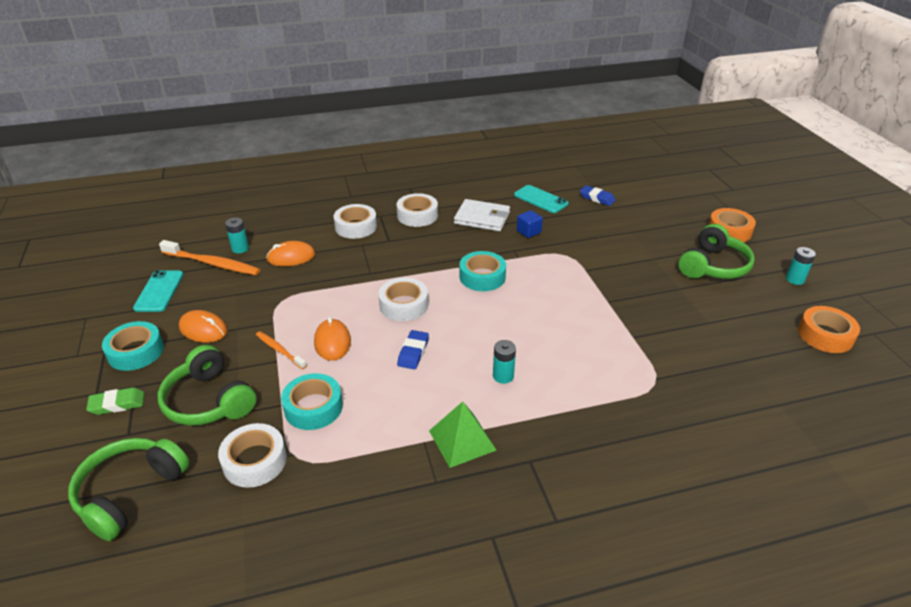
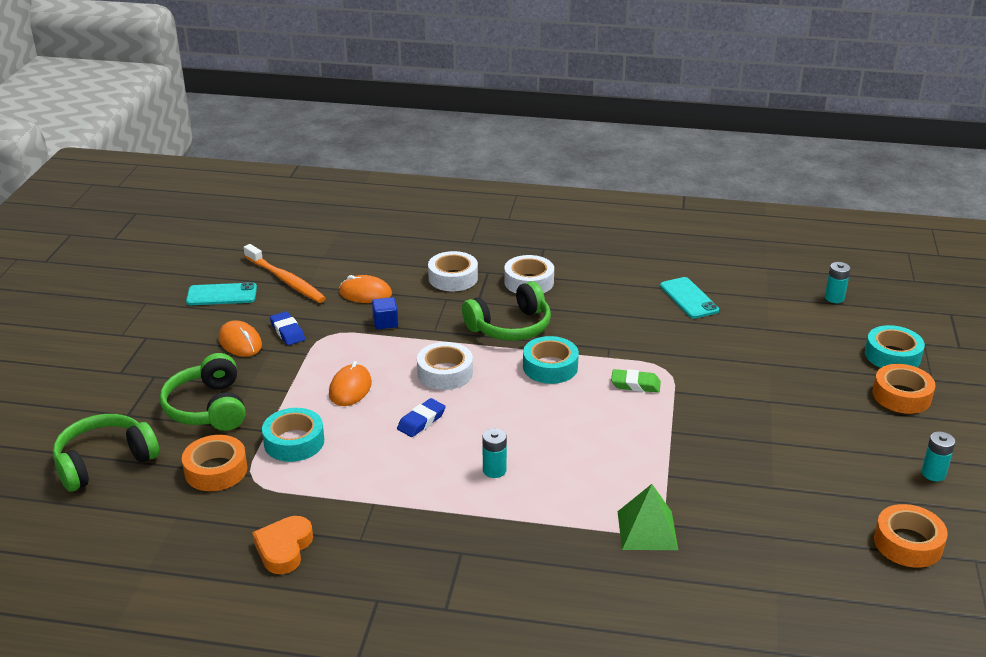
camera: 25 degrees right, 5 degrees down
green eraser [86,387,144,415] -> green eraser moved to [611,369,661,393]
turquoise tape [102,321,164,371] -> turquoise tape moved to [865,325,925,368]
turquoise phone [133,270,184,312] -> turquoise phone turned 60 degrees clockwise [186,282,257,305]
white tape [218,423,287,488] -> orange tape [182,435,247,491]
turquoise battery [225,218,249,253] -> turquoise battery moved to [825,262,851,303]
orange toothbrush [256,331,306,369] -> none
green pyramid [429,402,496,468] -> green pyramid moved to [618,484,678,550]
white wallet [454,199,510,231] -> none
blue cube [517,210,543,238] -> blue cube moved to [372,297,398,329]
blue eraser [580,185,615,206] -> blue eraser moved to [270,312,305,345]
green headphones [678,224,755,279] -> green headphones moved to [462,281,551,341]
none -> orange heart [252,516,313,574]

